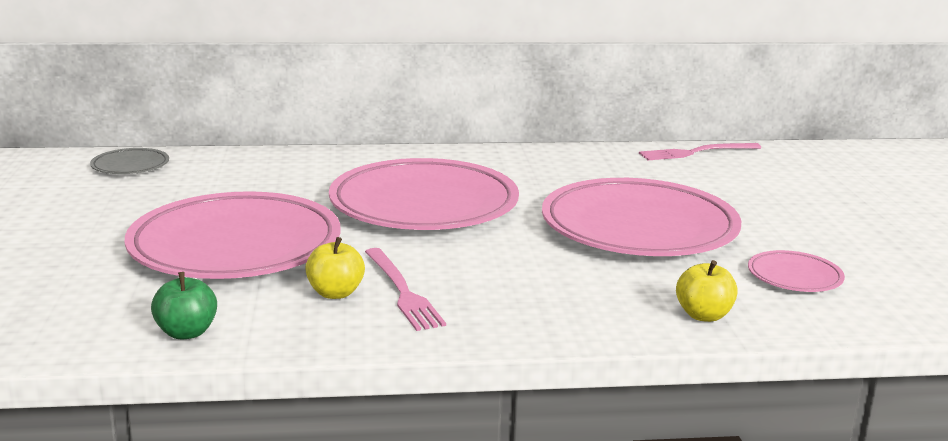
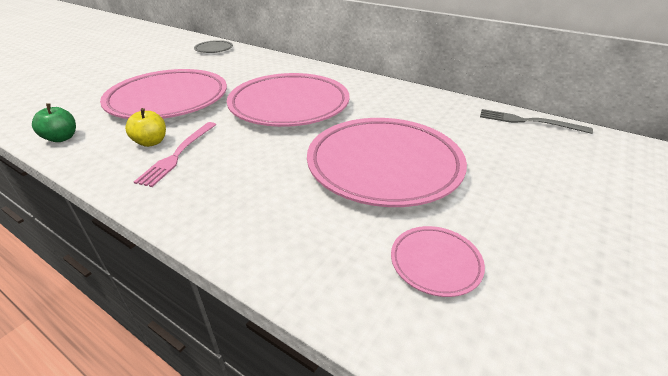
camera: 40 degrees right, 15 degrees up
pink fork [639,143,761,160] -> grey fork [480,109,593,134]
yellow apple [676,260,738,322] -> none

